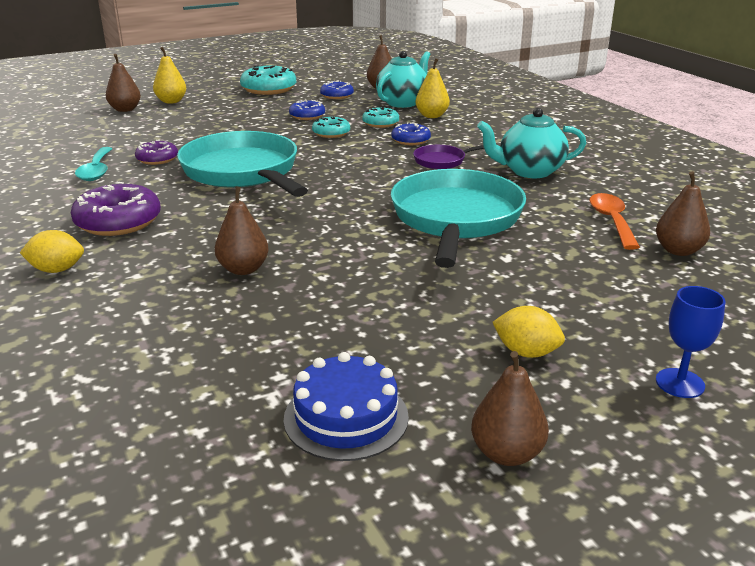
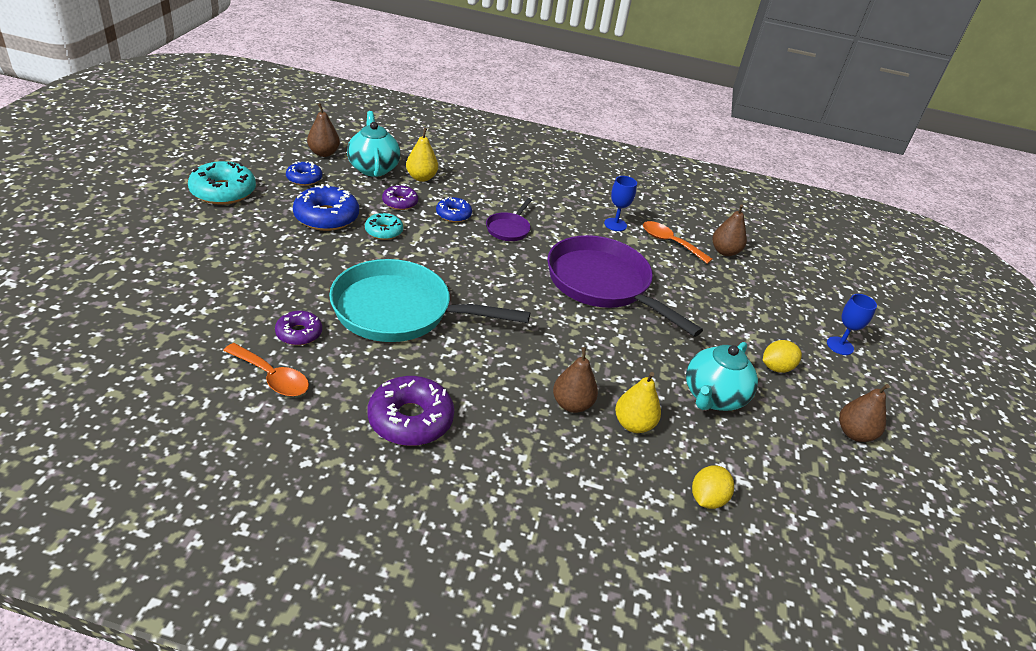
camera: 55 degrees left, 10 degrees up
yellow lemon [20,230,84,273] -> yellow lemon moved to [692,465,734,509]
turquoise spoon [75,147,112,181] -> orange spoon [223,343,309,396]
brown pear [106,54,141,112] -> none
yellow pear [153,47,186,104] -> yellow pear moved to [615,372,661,433]
blue cake [284,352,409,461] -> none
blue donut [289,100,325,120] -> blue donut [293,184,359,231], size x1.71
turquoise donut [362,107,399,128] -> purple donut [382,185,418,210]
turquoise pan [391,169,526,268] -> purple pan [547,235,703,337]
turquoise teapot [477,108,586,178] -> turquoise teapot moved to [686,342,758,411]
none -> blue goblet [604,176,637,231]

